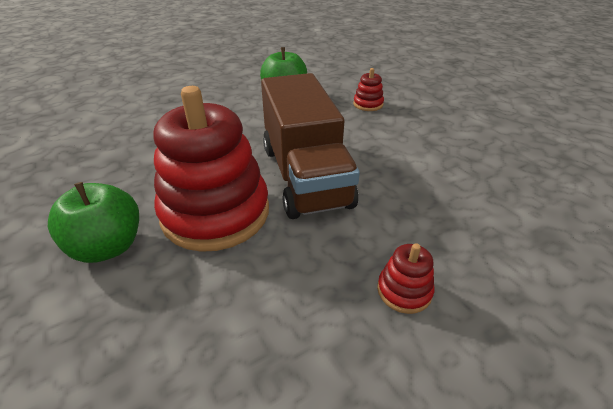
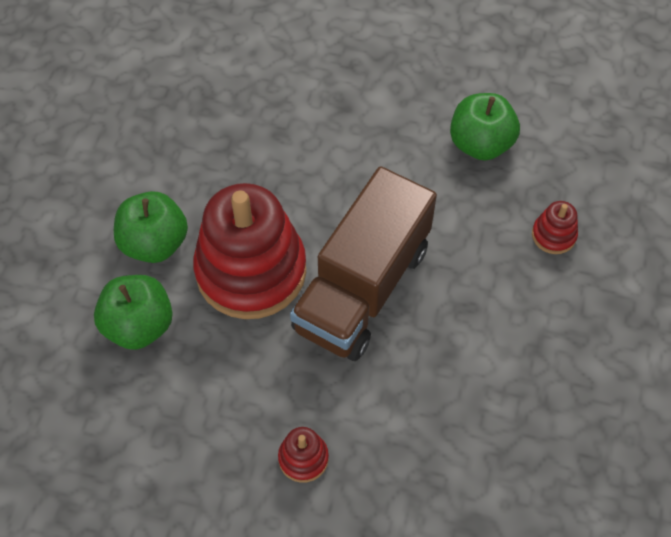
camera: 45 degrees right, 20 degrees up
none -> green apple [94,275,173,350]

